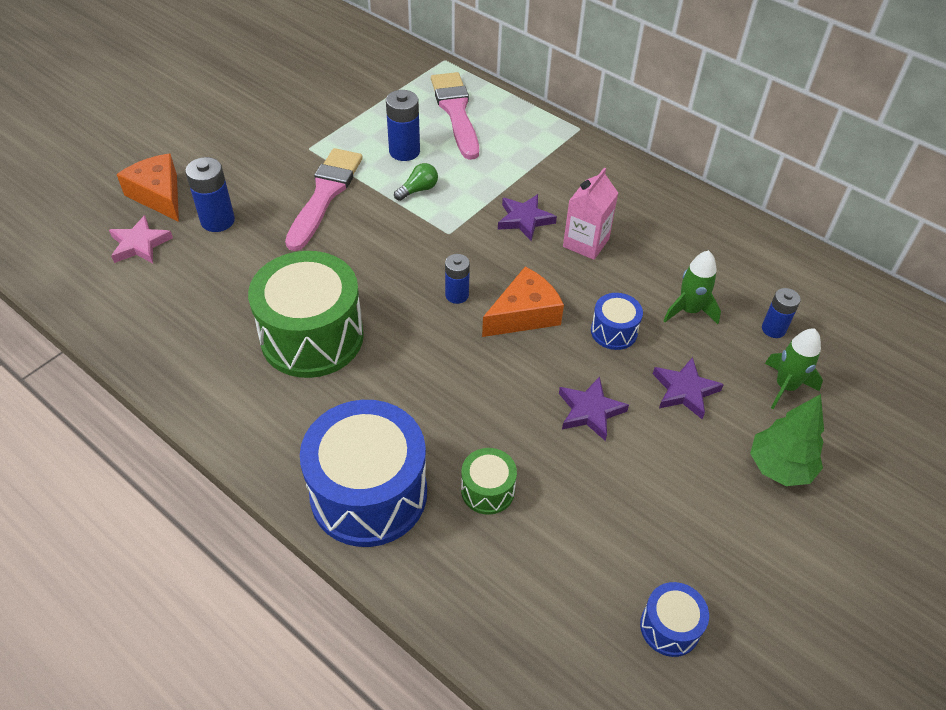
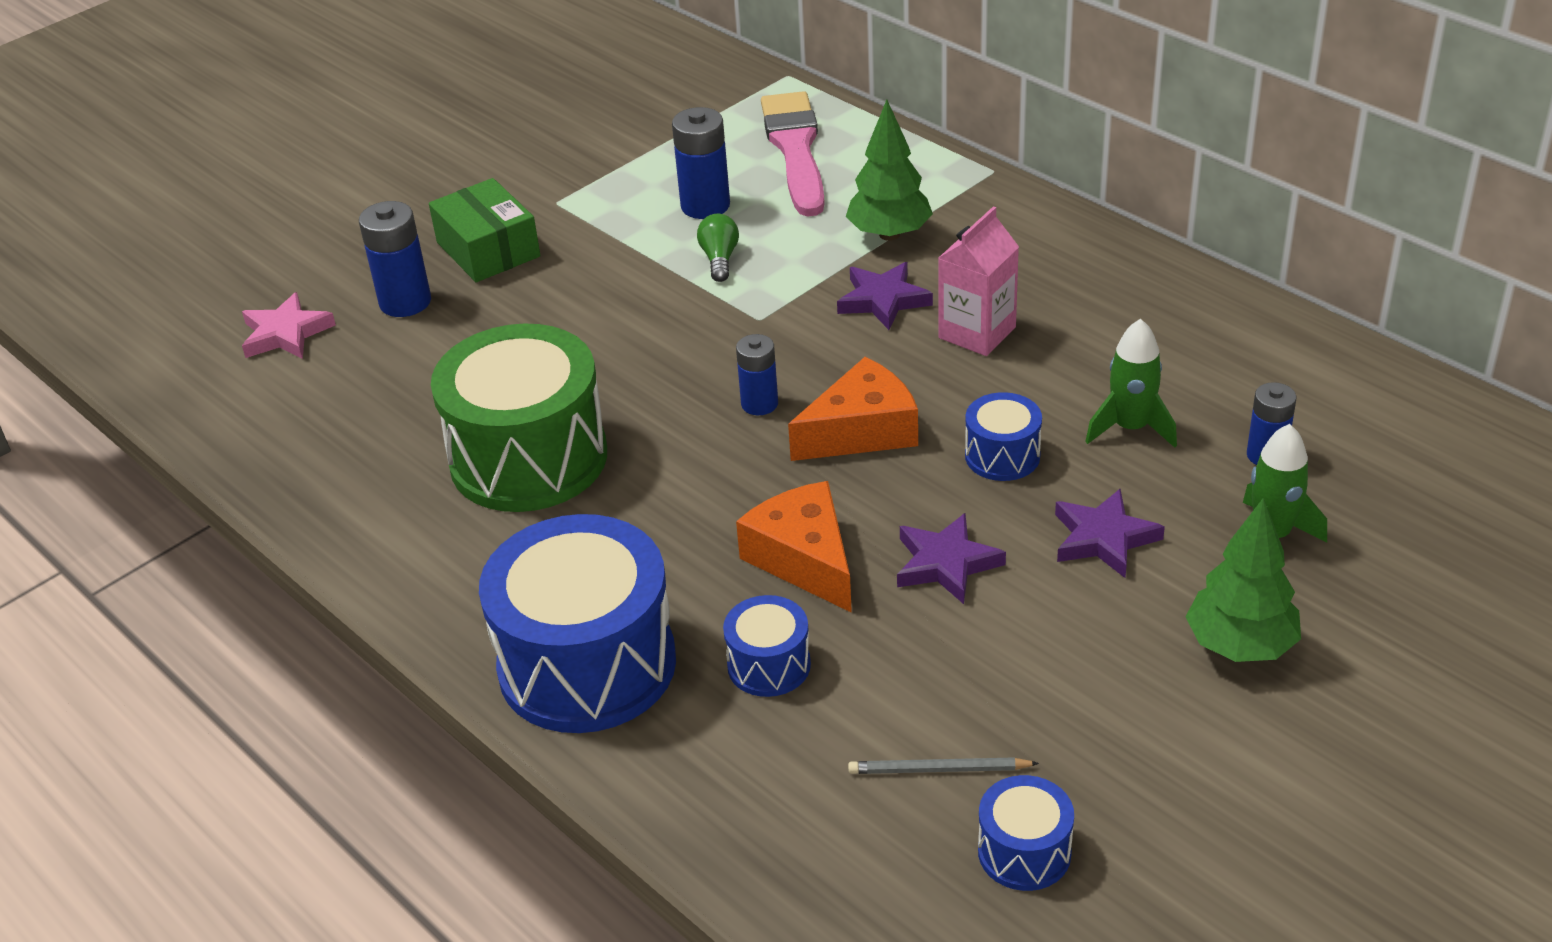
camera: 10 degrees right, 10 degrees down
orange cheese [116,154,179,222] -> orange cheese moved to [736,481,852,613]
pink brush [285,148,363,251] -> none
green light bulb [394,163,438,201] -> green light bulb turned 60 degrees counterclockwise [697,214,739,282]
green drum [461,448,517,515] -> blue drum [723,595,811,697]
none -> green box [429,178,541,282]
none -> green tree [846,100,933,241]
none -> grey pencil [848,757,1039,774]

